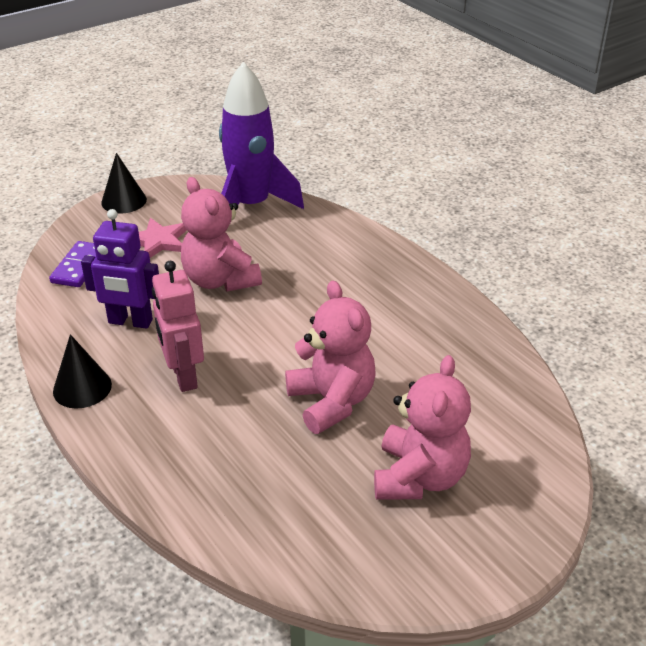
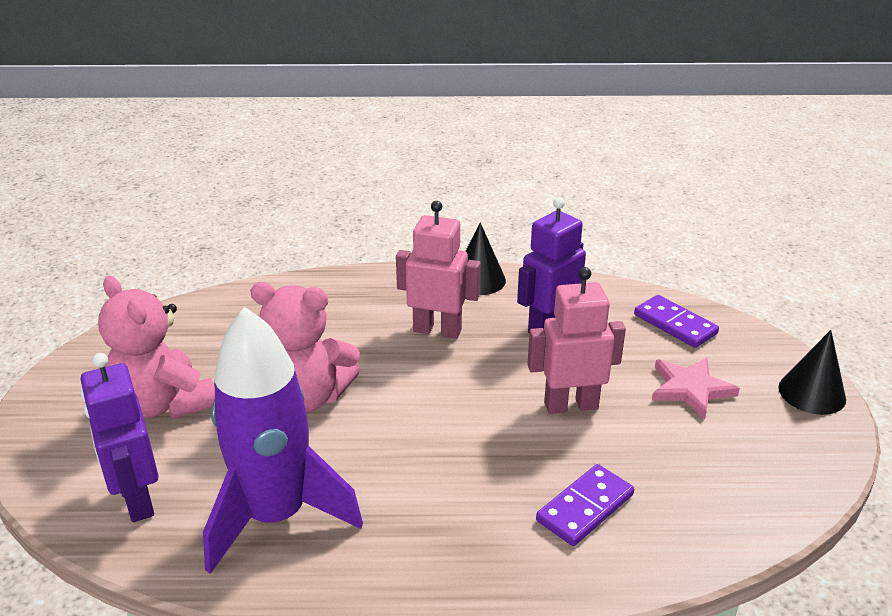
camera: 125 degrees right, 5 degrees down
pink teddy bear [181,177,262,291] -> pink robot [527,267,626,414]
purple rocket [219,62,304,209] -> purple rocket moved to [203,307,363,574]
none -> purple robot [81,353,158,522]
none -> purple domino [536,464,634,546]

